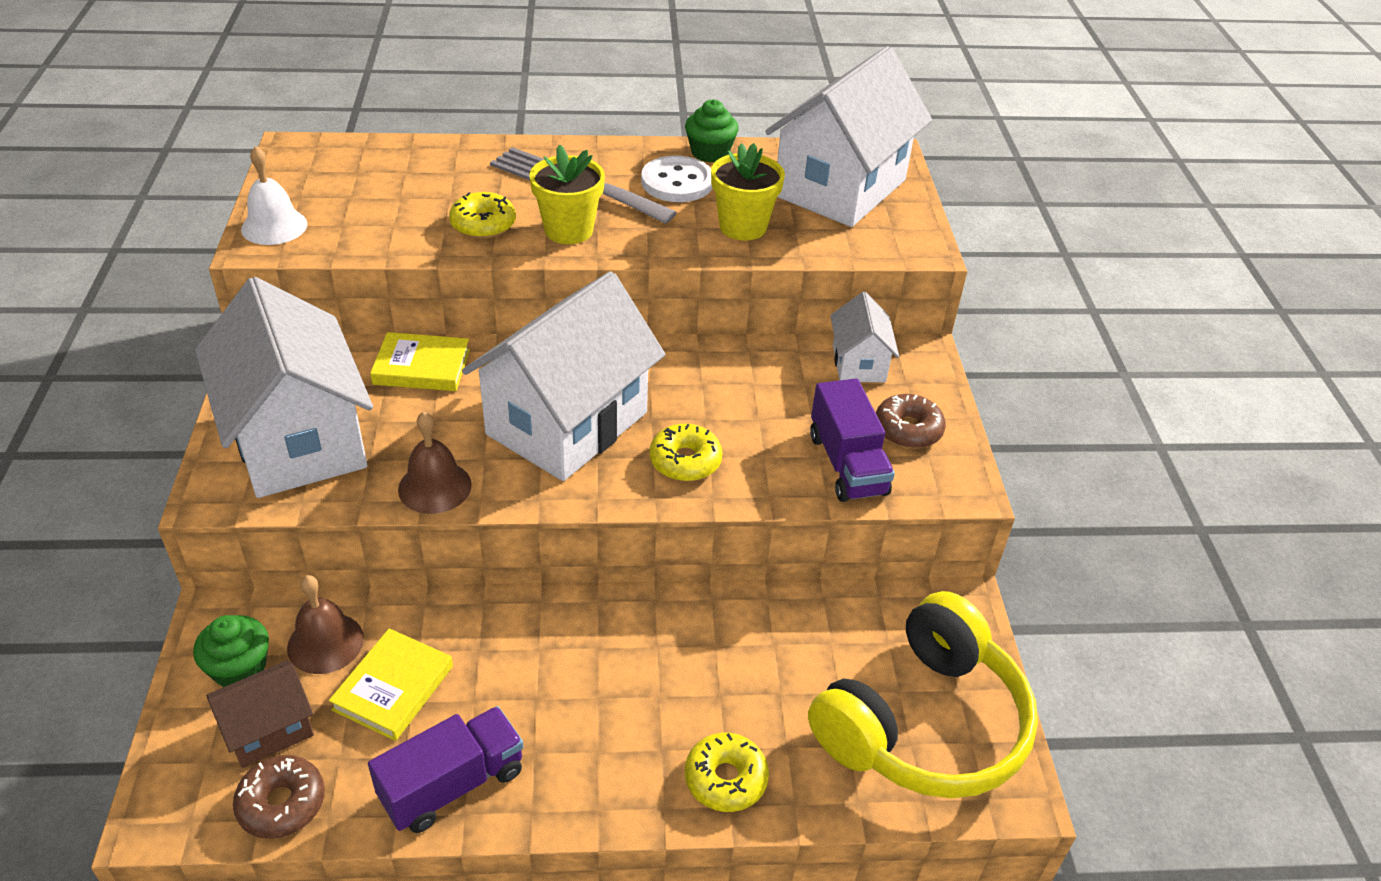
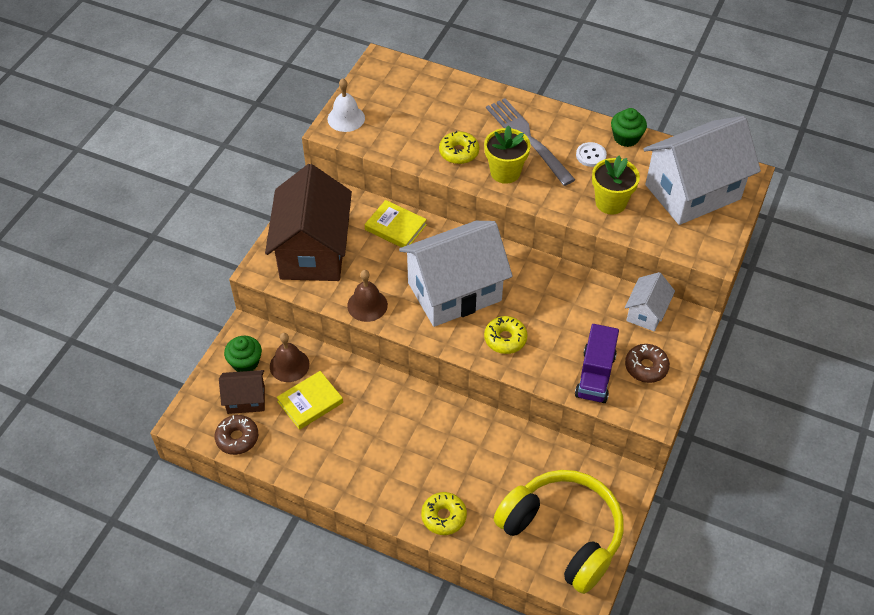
camera: 30 degrees right, 10 degrees up
white house [195,277,373,498] -> brown house [265,164,352,281]
purple truck [368,706,524,833] -> none
white button [641,155,712,202] -> white button [576,142,607,167], size x0.64
yellow headphones [808,591,1038,798] -> yellow headphones turned 120 degrees counterclockwise [494,470,624,594]

